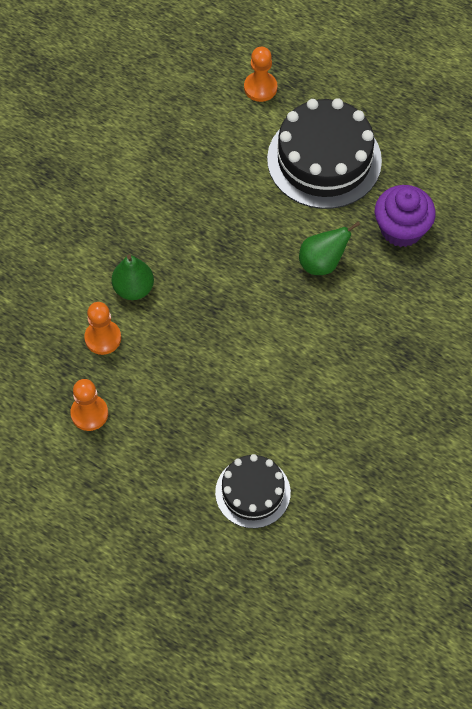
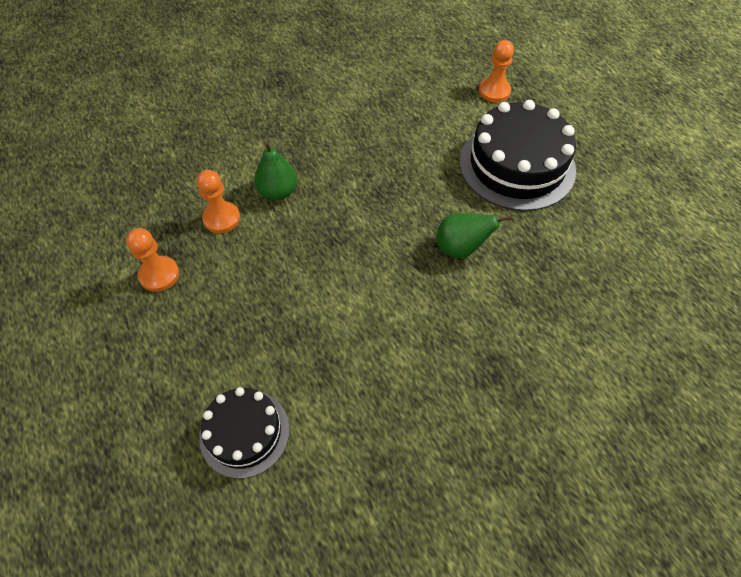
camera: 30 degrees right, 5 degrees down
purple cupcake [375,185,436,247] -> none

